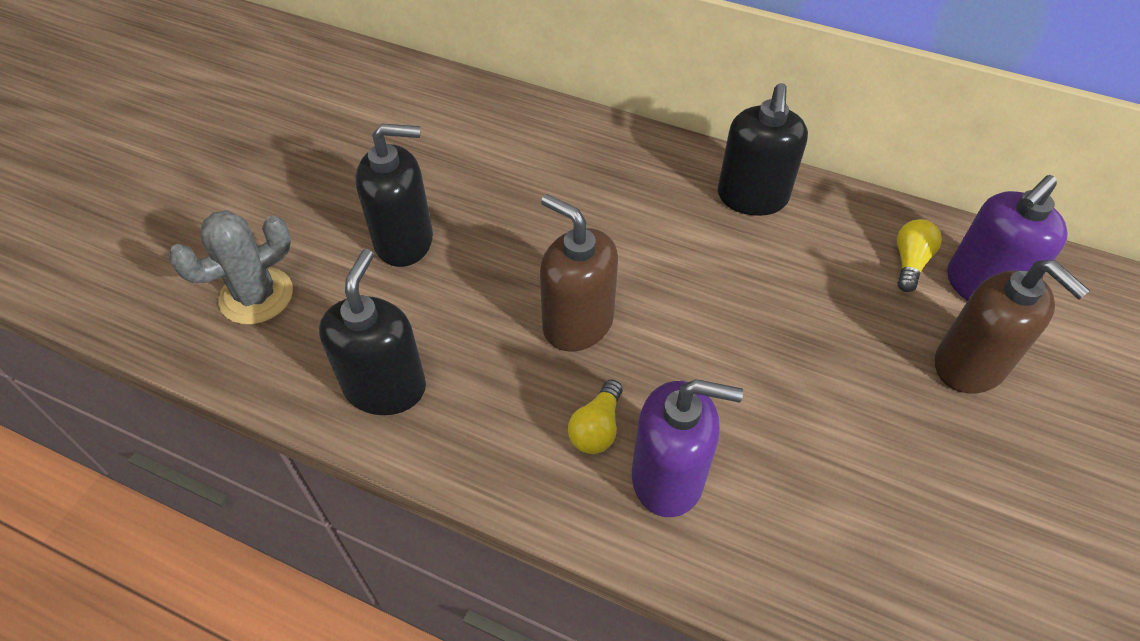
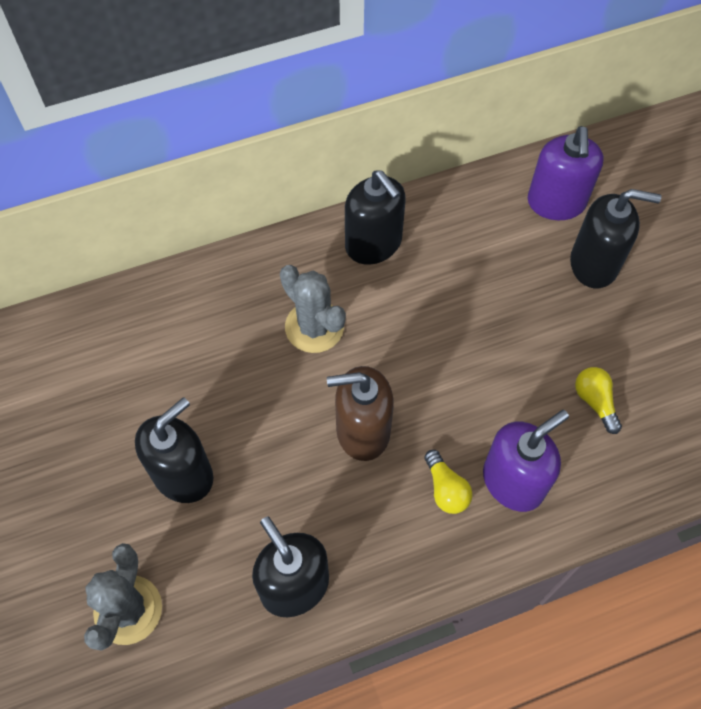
camera: 45 degrees left, 10 degrees up
yellow light bulb [897,219,942,292] -> yellow light bulb moved to [575,367,622,434]
brown soap dispenser [935,260,1090,394] -> black soap dispenser [570,189,661,289]
none -> grey cactus [280,265,346,353]

